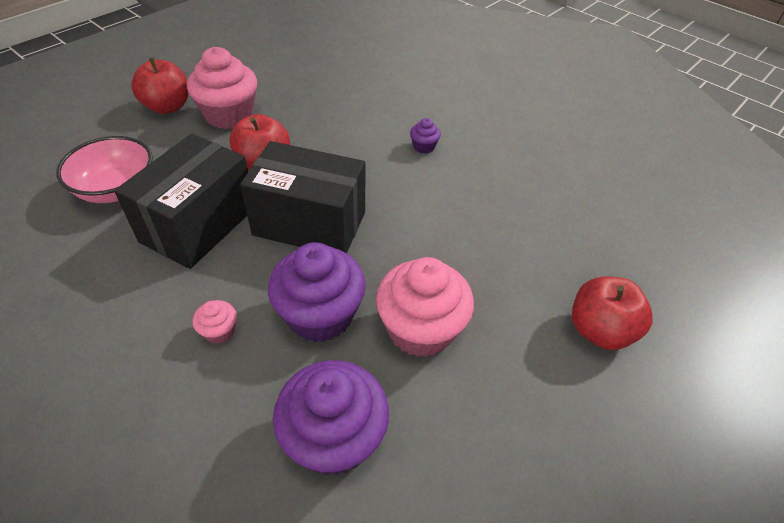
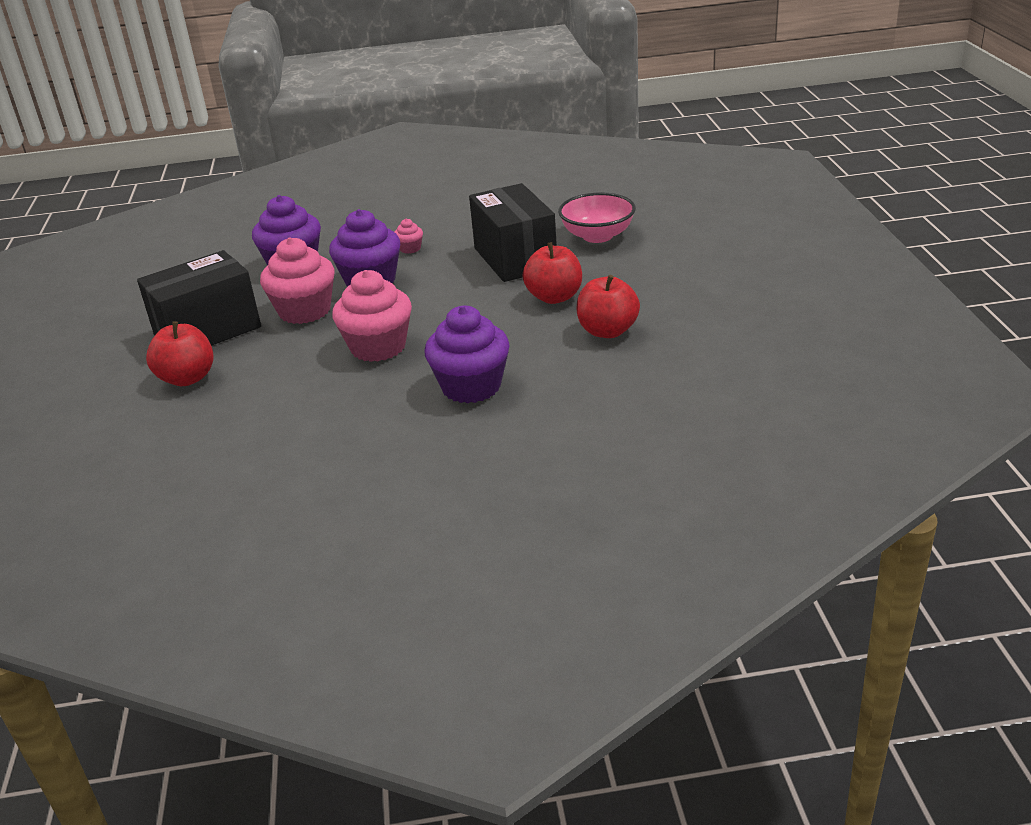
camera: 135 degrees right, 15 degrees down
red apple [131,57,188,114] -> red apple moved to [577,275,640,338]
pink cupcake [187,47,257,129] -> pink cupcake moved to [332,270,412,362]
black box [240,141,365,253] -> black box moved to [137,250,261,346]
purple cupcake [410,118,441,154] -> purple cupcake [424,306,510,403], size x2.25

